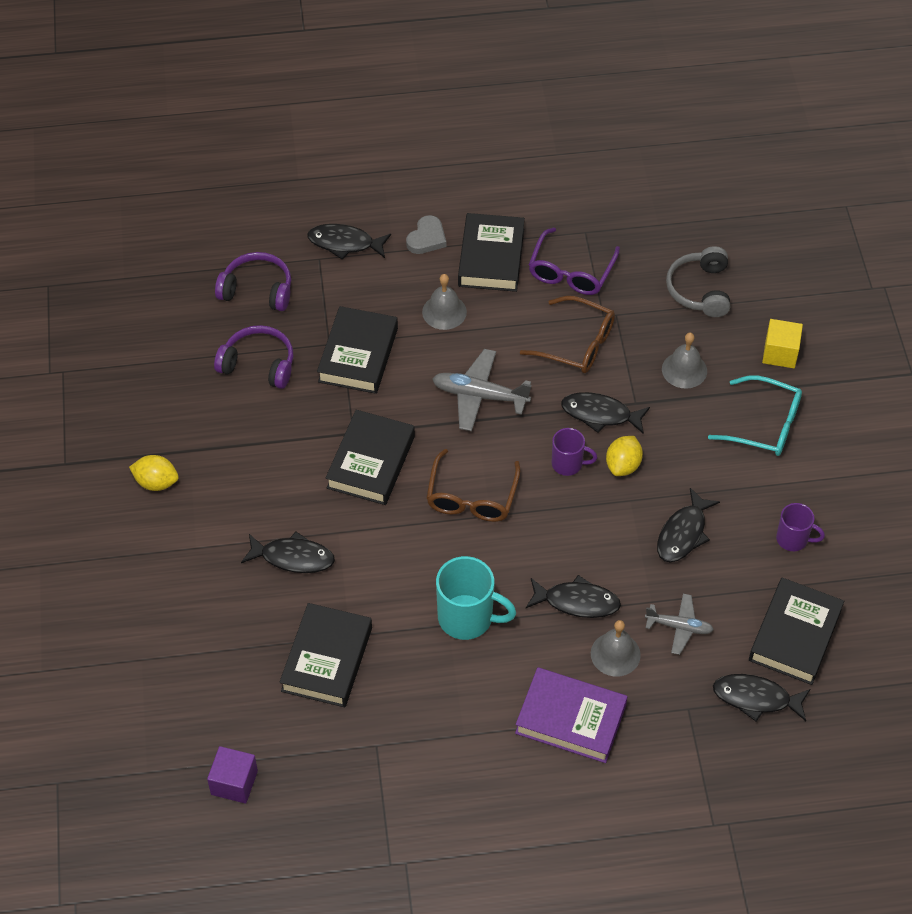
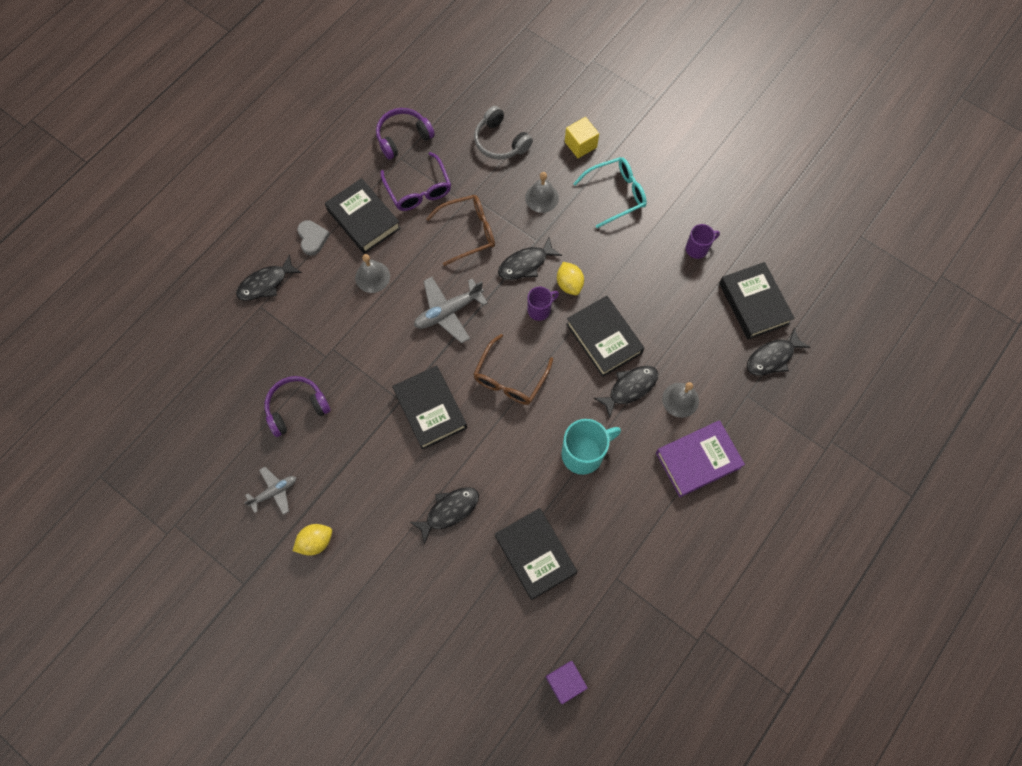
camera: 45 degrees left, 15 degrees up
purple headphones [215,252,291,311] -> purple headphones moved to [376,108,435,160]
black book [317,306,398,394] -> black book moved to [566,296,644,377]
brown glasses [426,449,520,522] -> brown glasses turned 60 degrees clockwise [473,334,553,405]
grey plane [645,594,714,655] -> grey plane moved to [244,467,296,515]
black fish [657,488,720,563] -> none

